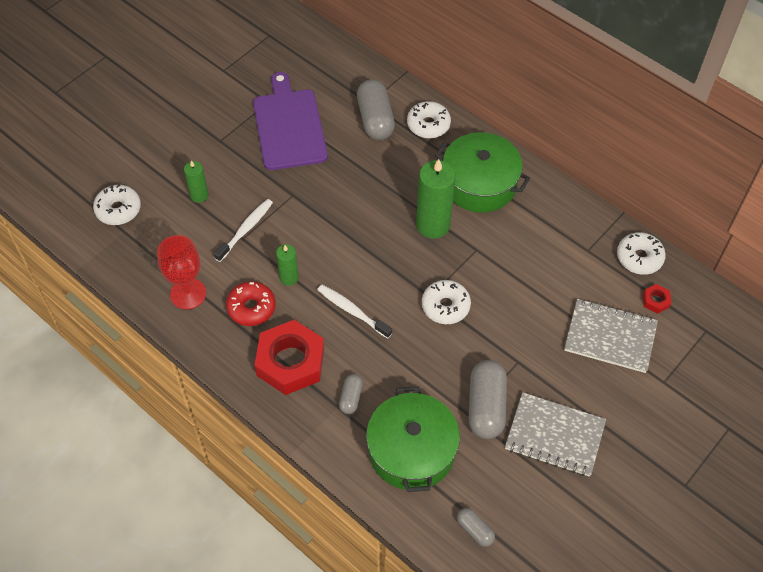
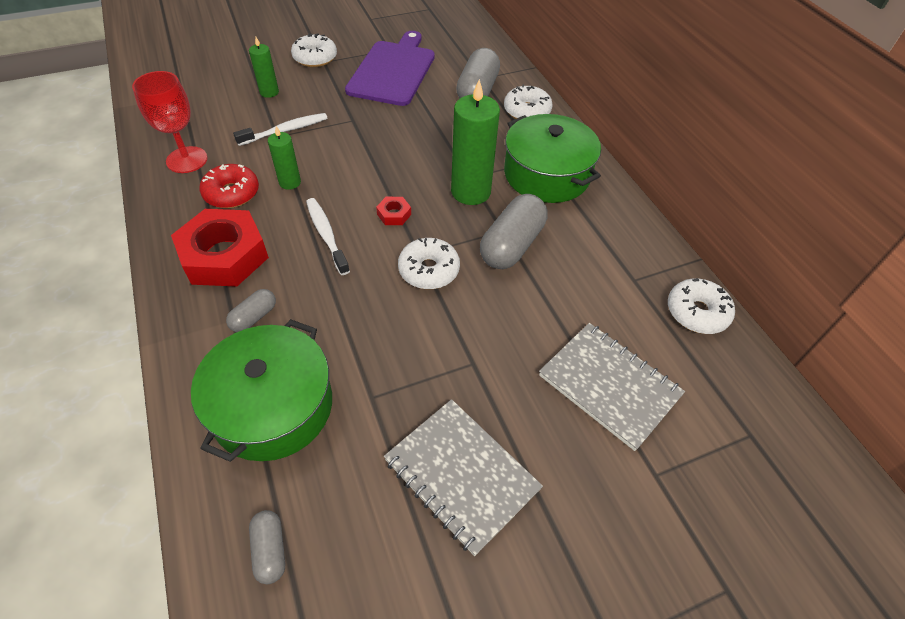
camera: 25 degrees right, 5 degrees down
white donut [93,185,141,225] -> white donut moved to [291,33,337,67]
grey capsule [469,360,507,439] -> grey capsule moved to [480,194,548,269]
red nut [642,284,671,314] -> red nut moved to [376,197,411,225]

